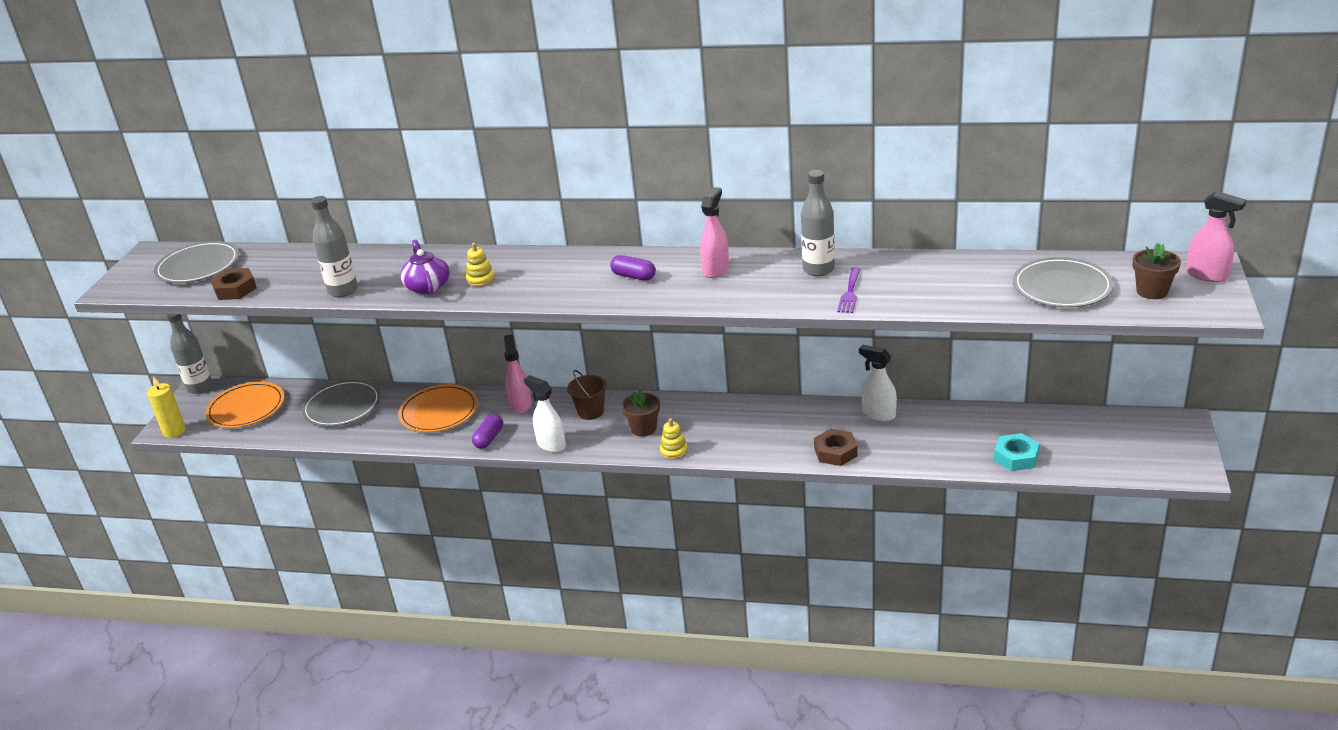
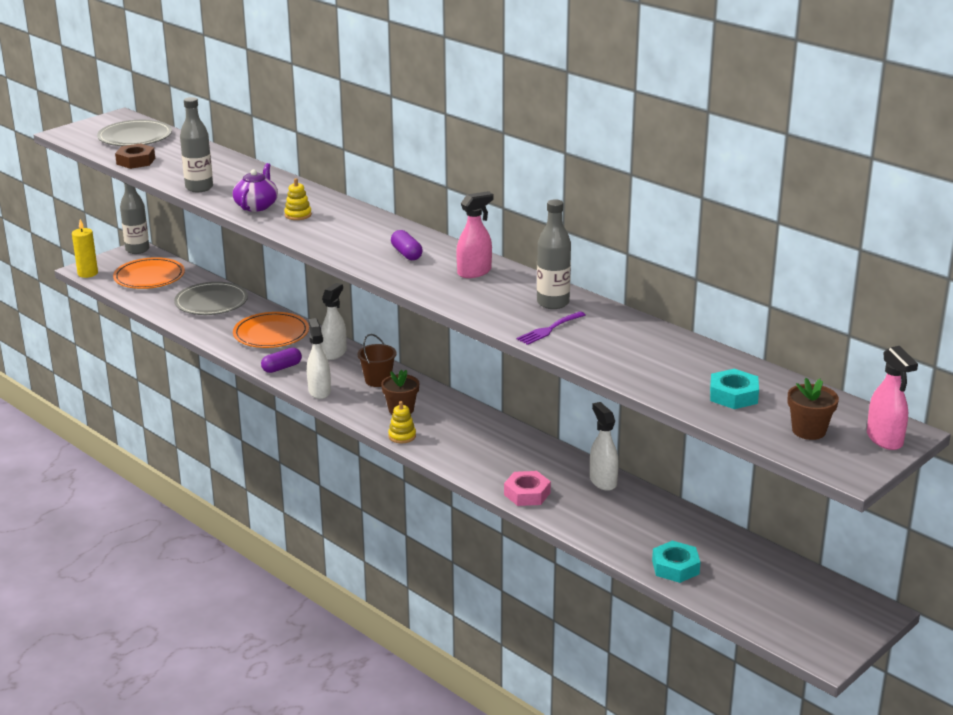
camera: 30 degrees right, 5 degrees down
pink spray bottle [504,334,532,413] -> white spray bottle [321,283,347,360]
brown nut [814,429,858,466] -> pink nut [504,471,551,506]
grey plate [1013,257,1114,308] -> turquoise nut [710,369,759,409]

